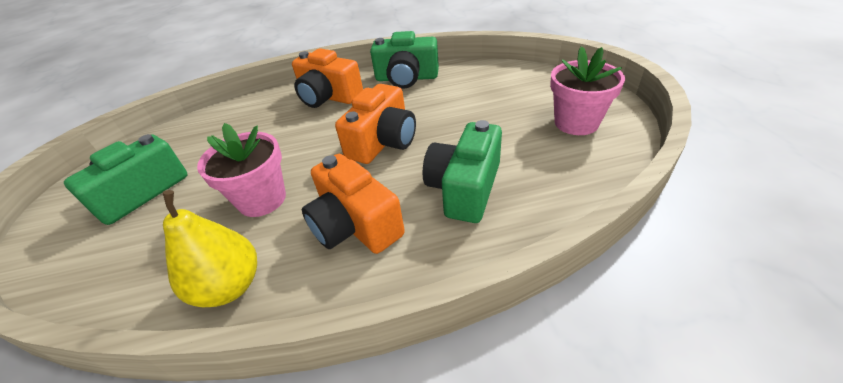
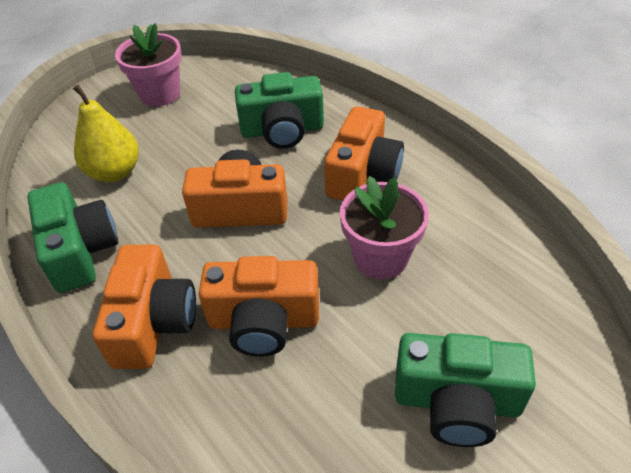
camera: 120 degrees left, 5 degrees up
yellow pear [163,190,257,307] -> yellow pear moved to [73,85,139,182]
none -> orange camera [199,256,319,357]

